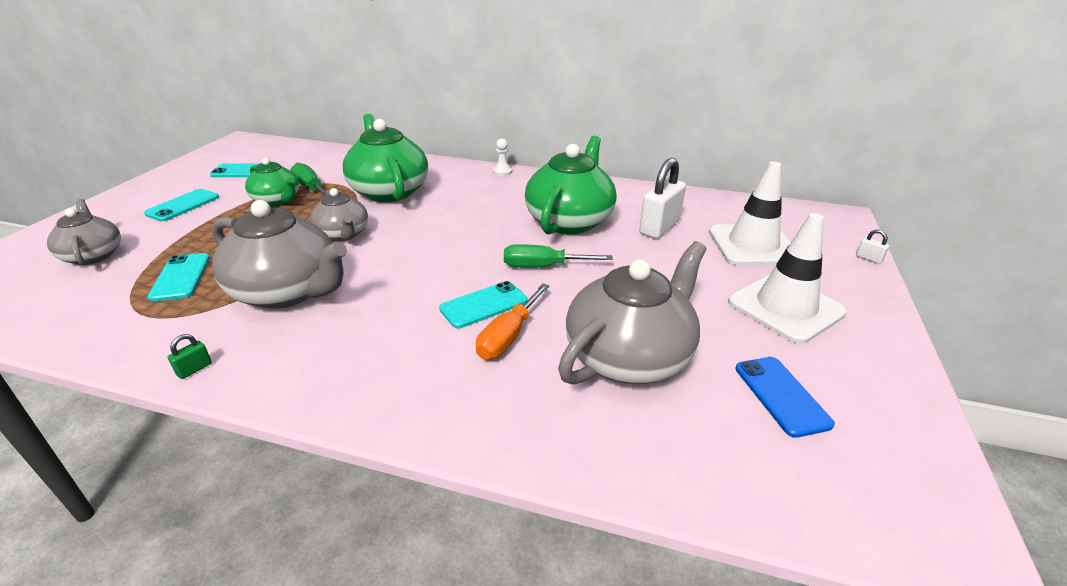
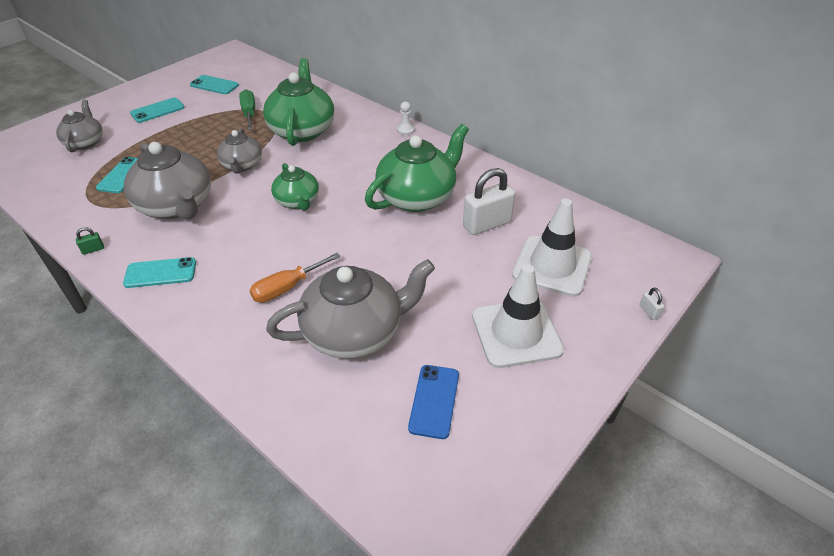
camera: 25 degrees right, 10 degrees up
green teapot [245,158,299,206] -> green teapot moved to [271,163,319,211]
turquoise phone [439,281,527,328] -> turquoise phone moved to [123,257,196,288]
green screwdriver [504,244,613,267] -> none

